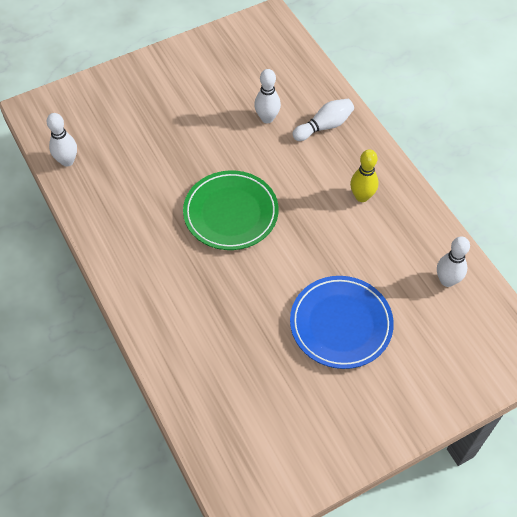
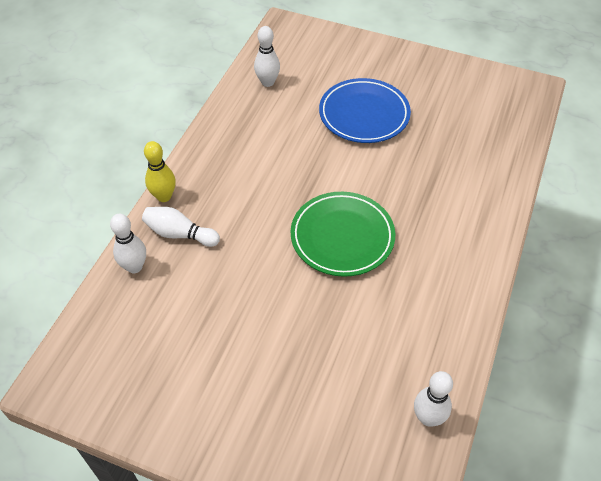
camera: 130 degrees left, 5 degrees down
white bowling pin [254,69,281,123] -> white bowling pin moved to [110,214,146,273]
yellow bowling pin [350,149,379,202] -> yellow bowling pin moved to [144,141,176,202]

